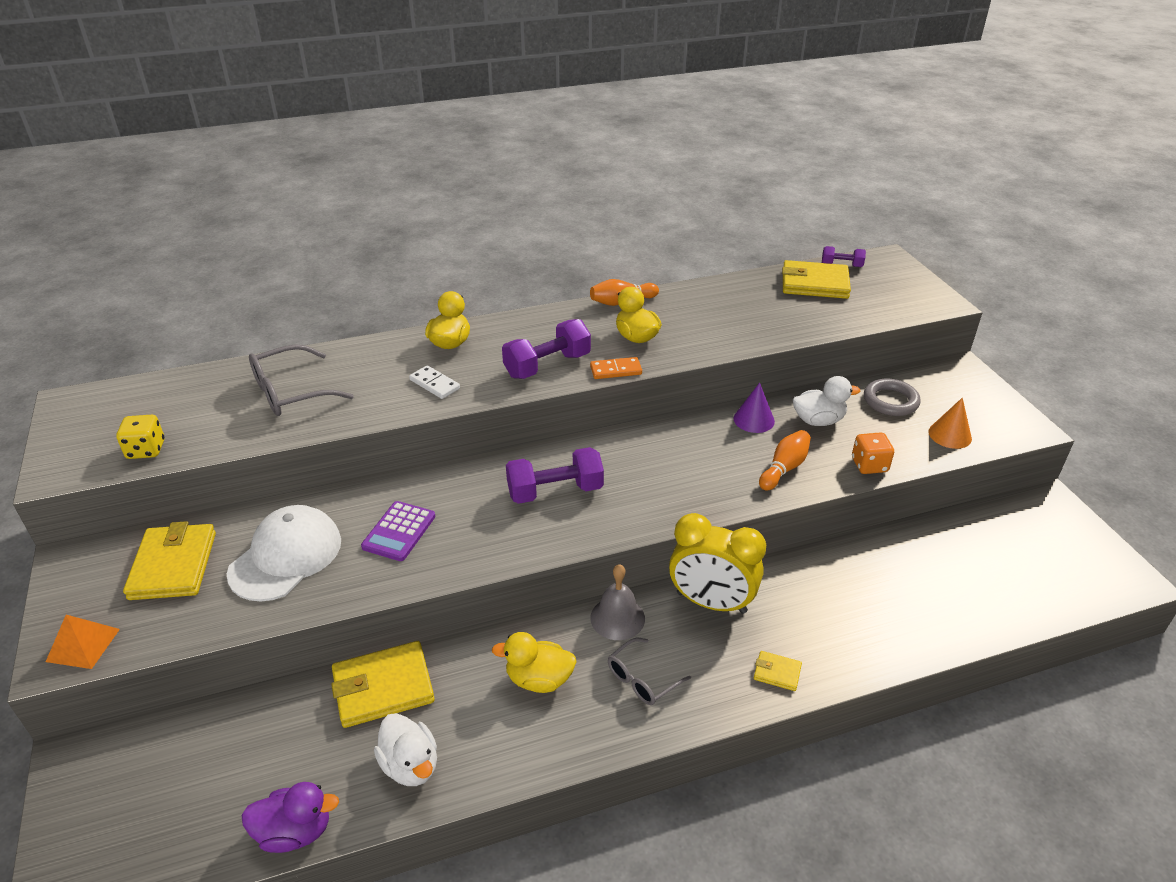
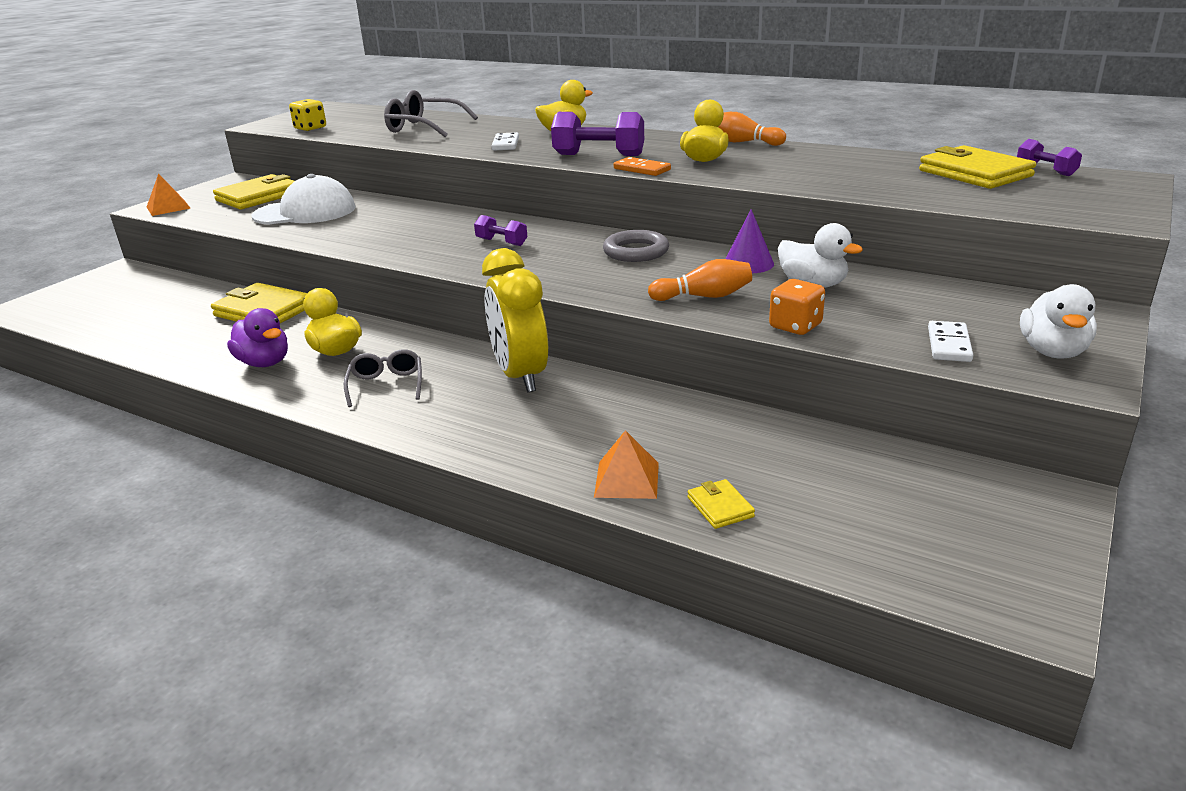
camera: 50 degrees right, 10 degrees down
purple duck [241,782,339,853] -> purple duck moved to [227,308,288,367]
purple calculator [361,501,435,561] -> none
white duck [374,713,437,786] -> white duck moved to [1020,284,1097,359]
purple dumbbell [506,447,604,504] -> purple dumbbell [474,215,527,246], size x0.56
grey bell [590,564,645,640] -> none
grey glasses [608,638,691,705] -> grey glasses turned 75 degrees clockwise [344,349,422,407]
yellow wallet [754,651,802,691] -> yellow wallet moved to [687,479,755,529]
grey ring [864,379,921,416] -> grey ring moved to [603,230,669,262]
orange cone [928,398,972,449] -> white domino [928,321,973,362]
none -> orange pyramid [594,430,659,499]

